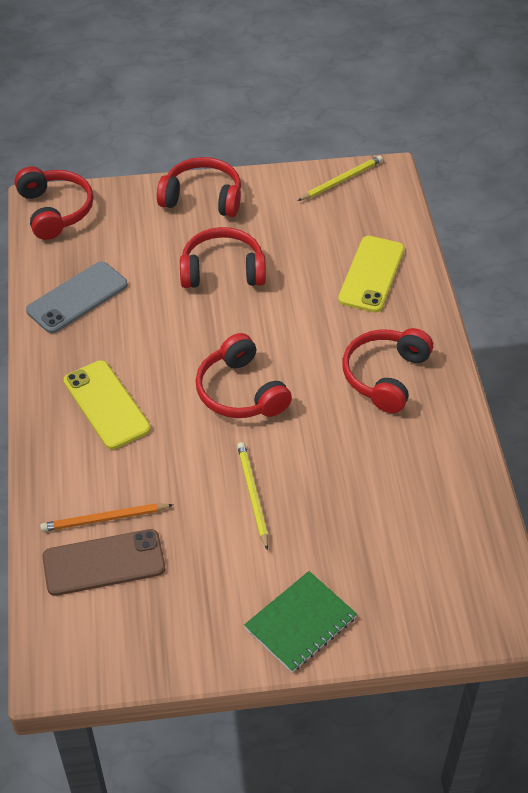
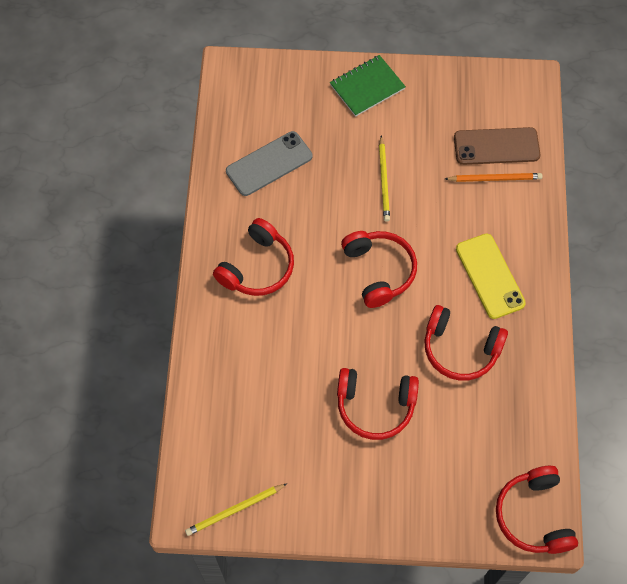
camera: 170 degrees left, 15 degrees up
grey phone [26,261,128,333] -> grey phone moved to [226,131,313,196]
red headphones [157,157,241,217] -> red headphones moved to [424,305,508,381]
yellow phone [338,236,405,313] -> none

